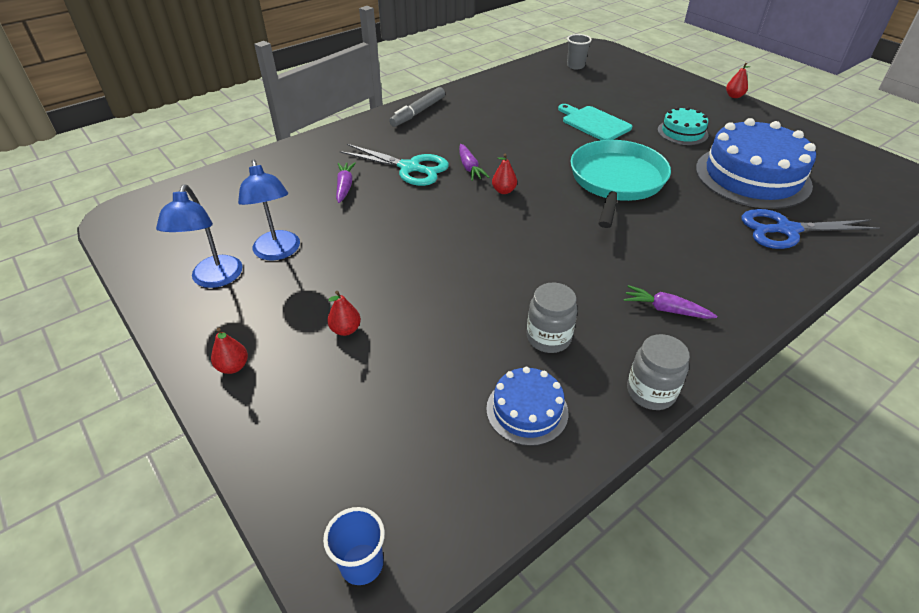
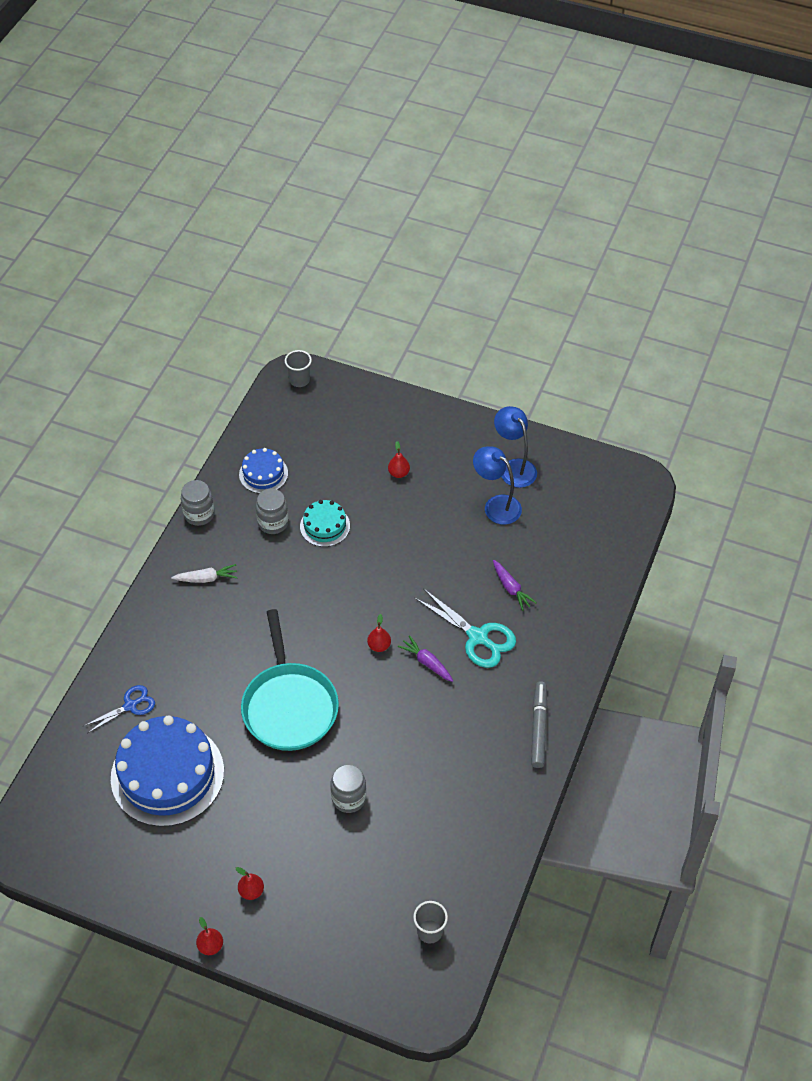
camera: 150 degrees right, 10 degrees up
red pear [211,328,248,374] -> red pear moved to [236,867,264,900]
blue cup [323,507,385,585] -> grey cup [285,350,312,387]
turquoise scissors [340,144,449,186] -> turquoise scissors turned 135 degrees counterclockwise [415,588,516,668]
turquoise cutting board [558,104,632,140] -> grey jar [330,764,366,813]
purple carrot [624,285,717,319] -> white carrot [171,564,238,583]
turquoise cake [658,107,709,145] -> turquoise cake moved to [300,500,350,547]
blue scissors [742,209,879,249] -> blue scissors [84,685,155,733], size x0.63

